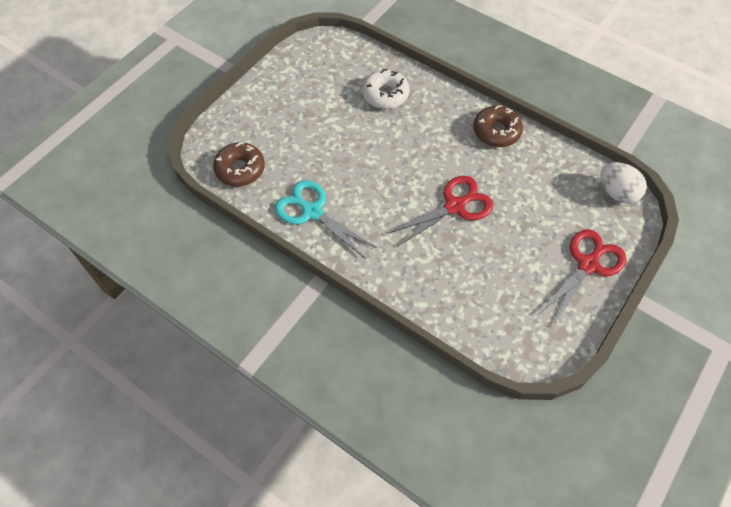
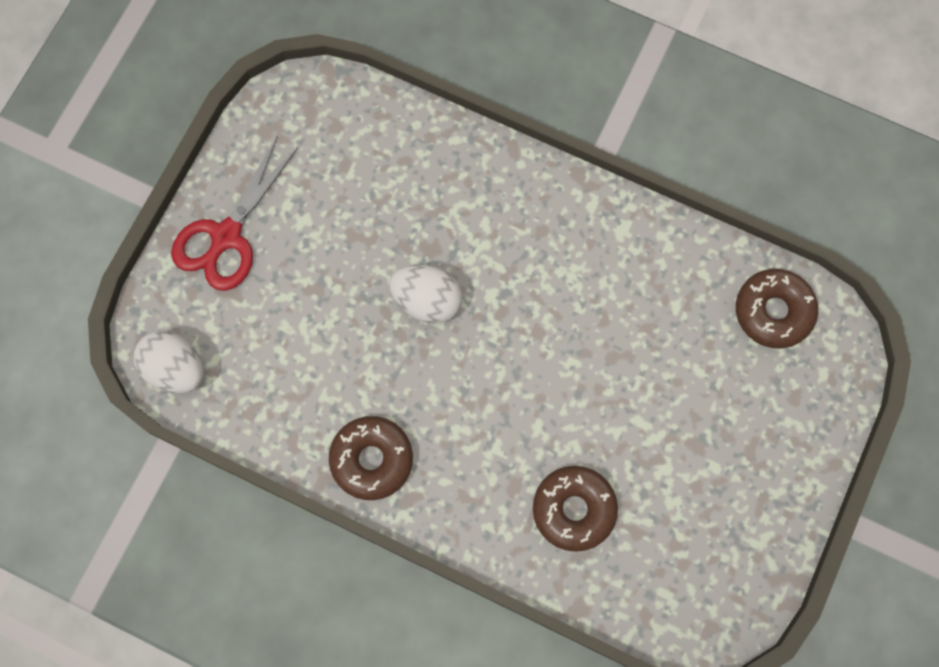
camera: 170 degrees right, 15 degrees up
turquoise scissors [275,180,377,259] -> none
white donut [362,69,409,109] -> brown donut [533,466,618,552]
red scissors [387,176,493,247] -> white egg [389,265,462,324]

